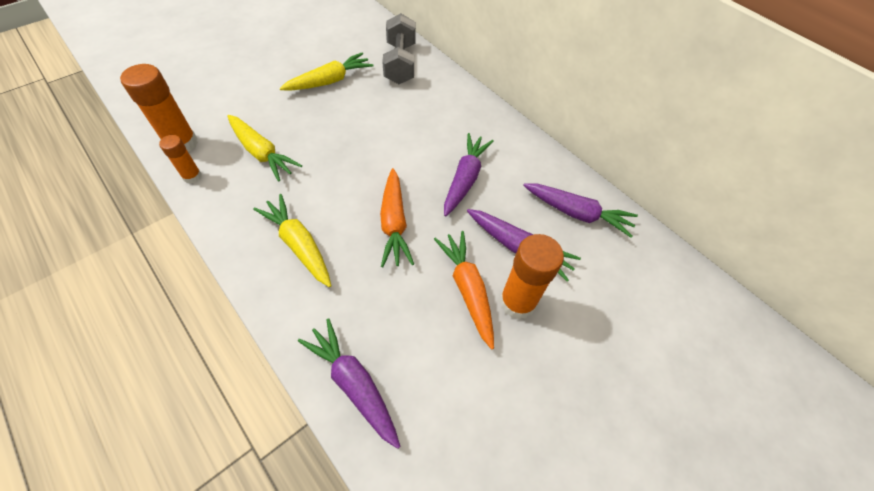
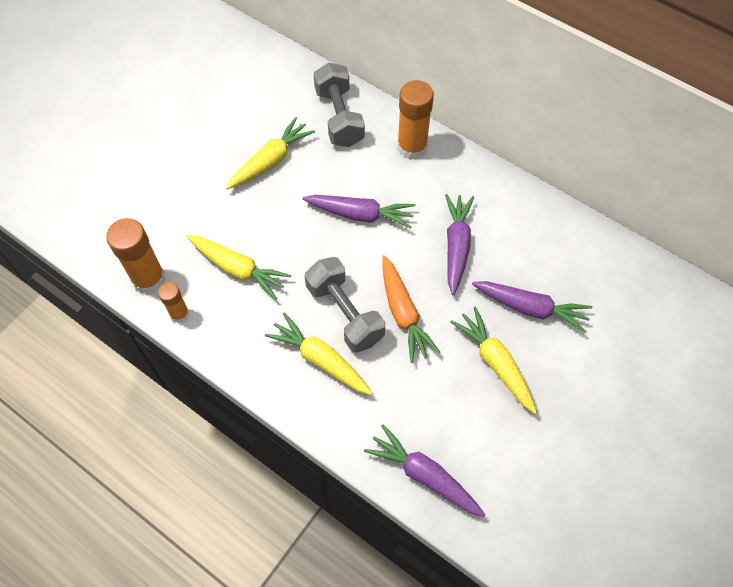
camera: 10 degrees left, 5 degrees up
orange carrot [434,231,494,350] -> yellow carrot [451,306,537,414]
orange glue stick [499,234,564,319] -> orange glue stick moved to [397,80,434,160]
purple carrot [523,183,638,238] -> purple carrot moved to [303,195,416,229]
none -> grey dumbbell [305,257,385,353]

